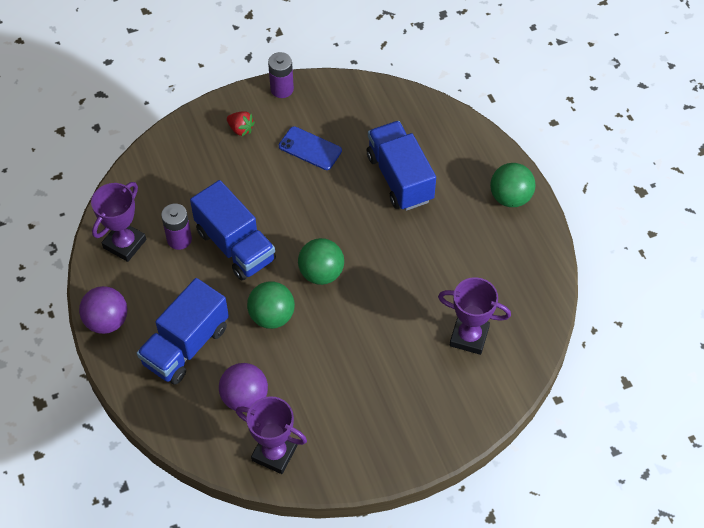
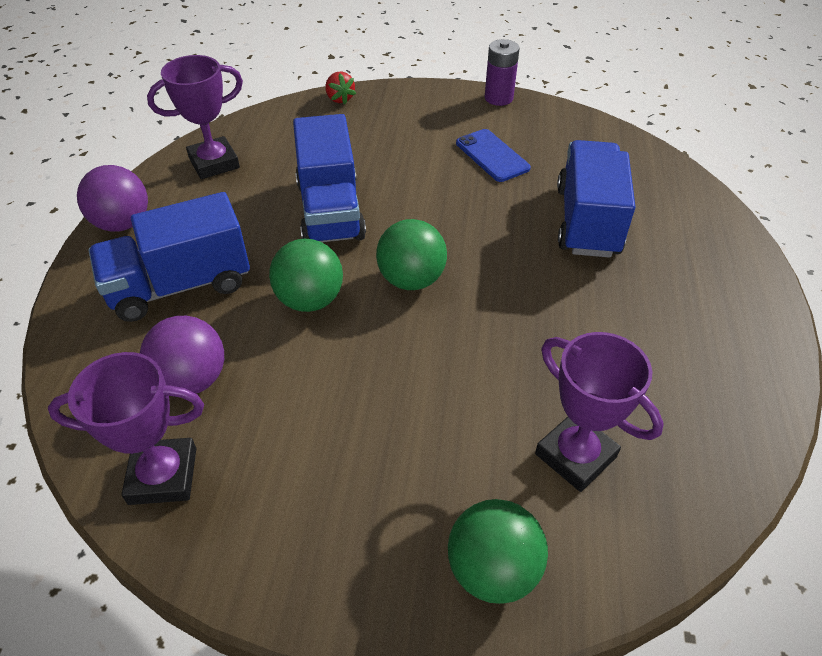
camera: 30 degrees right, 10 degrees down
purple battery [161,204,192,250] -> none
red strawberry [227,111,255,136] -> red strawberry moved to [325,72,356,104]
purple trophy [236,396,307,474] -> purple trophy turned 60 degrees counterclockwise [48,352,204,505]
green ball [490,163,536,207] -> green ball moved to [448,499,548,604]

